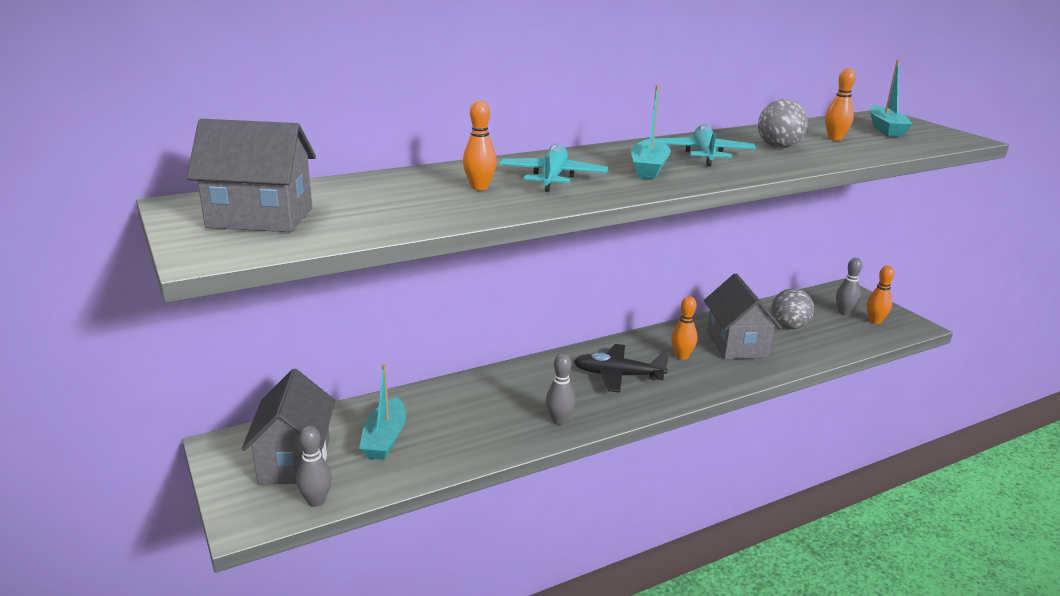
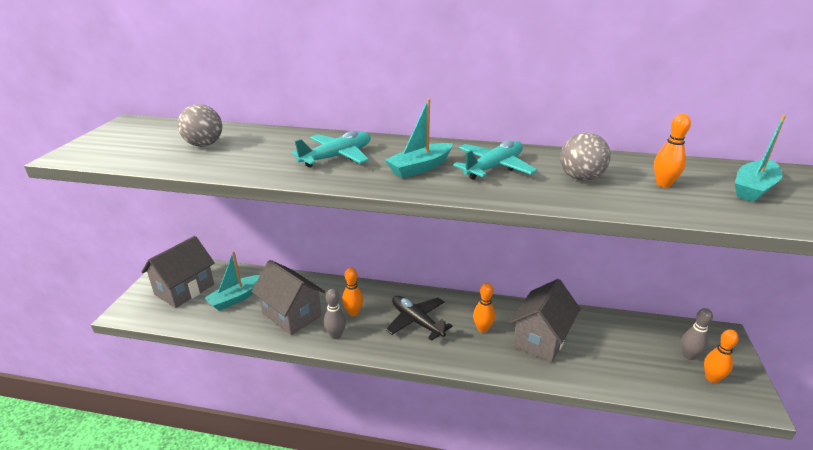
camera: 40 degrees right, 5 degrees up
grey house [187,119,316,232] -> grey house moved to [252,260,325,335]
grey bowling pin [296,426,332,507] -> none
orange bowling pin [463,100,497,190] -> orange bowling pin moved to [342,268,363,316]
grey ball [771,288,814,329] -> grey ball moved to [177,104,222,147]

